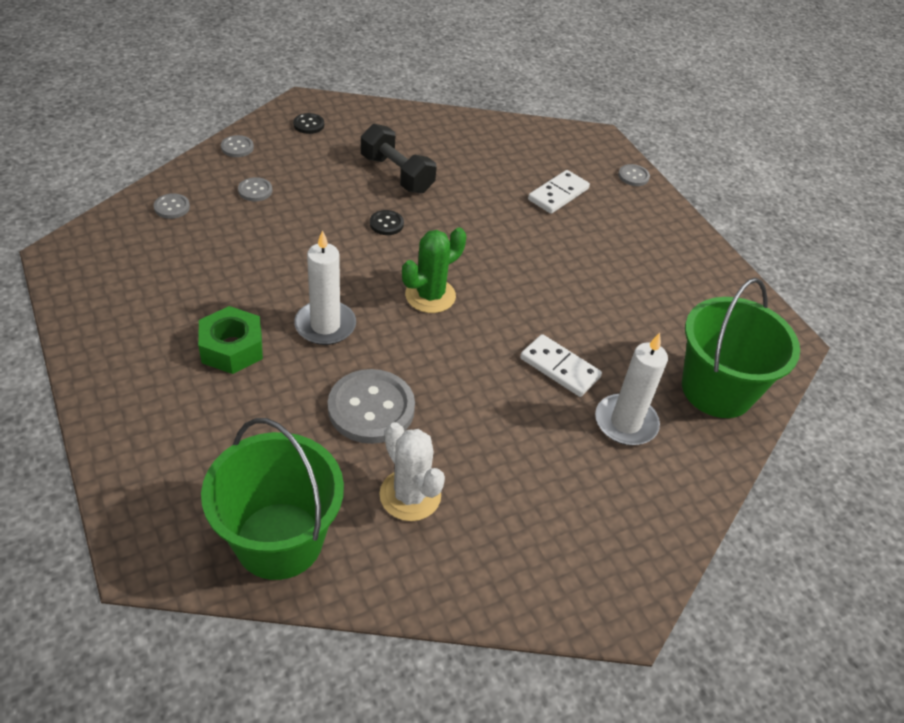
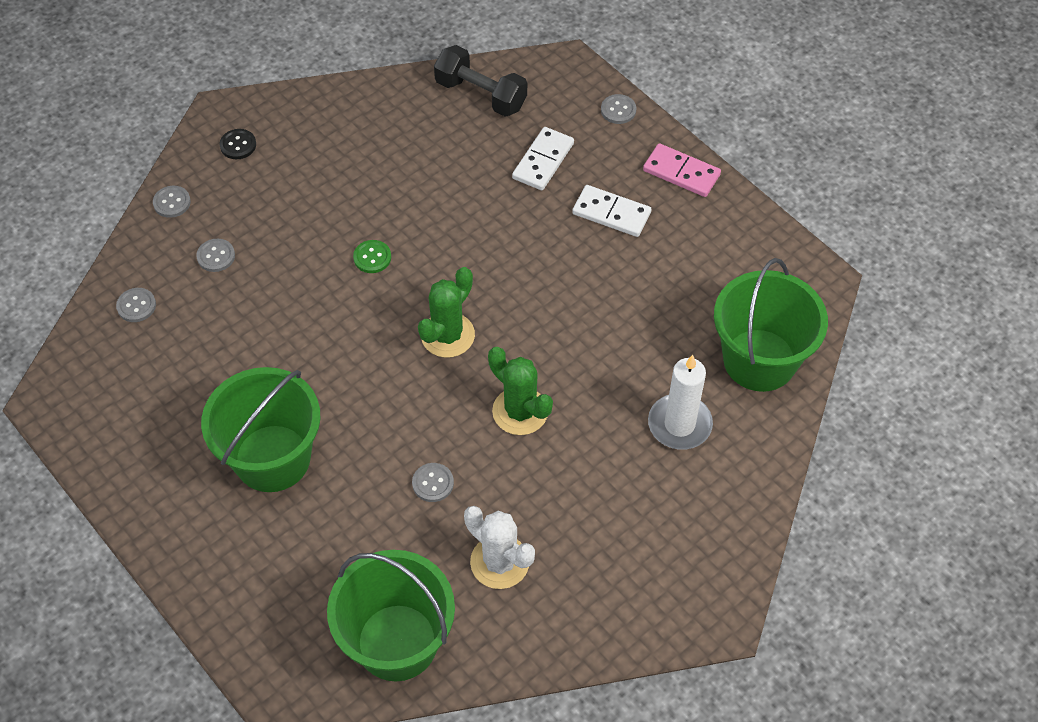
camera: 10 degrees left, 10 degrees up
green nut [198,306,263,374] -> green bucket [201,367,320,492]
white candle [294,230,356,345] -> none
grey button [328,369,415,444] -> grey button [412,463,454,502], size x0.48
black dumbbell [361,124,437,193] -> black dumbbell moved to [434,45,527,117]
black button [370,210,404,235] -> green button [353,240,391,273]
white domino [520,334,602,397] -> white domino moved to [572,185,651,237]
none -> green cactus [488,347,553,435]
none -> pink domino [643,143,721,197]

